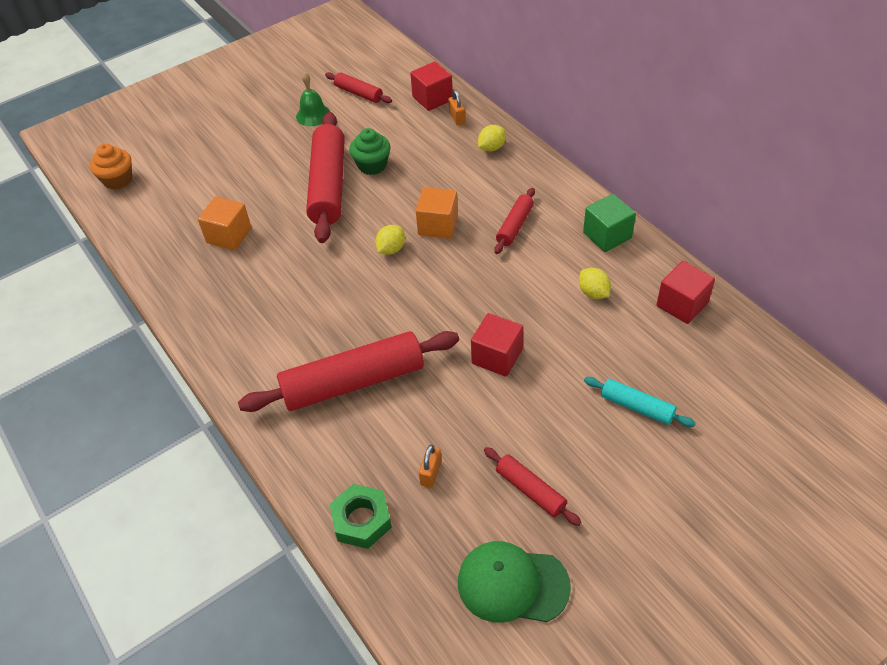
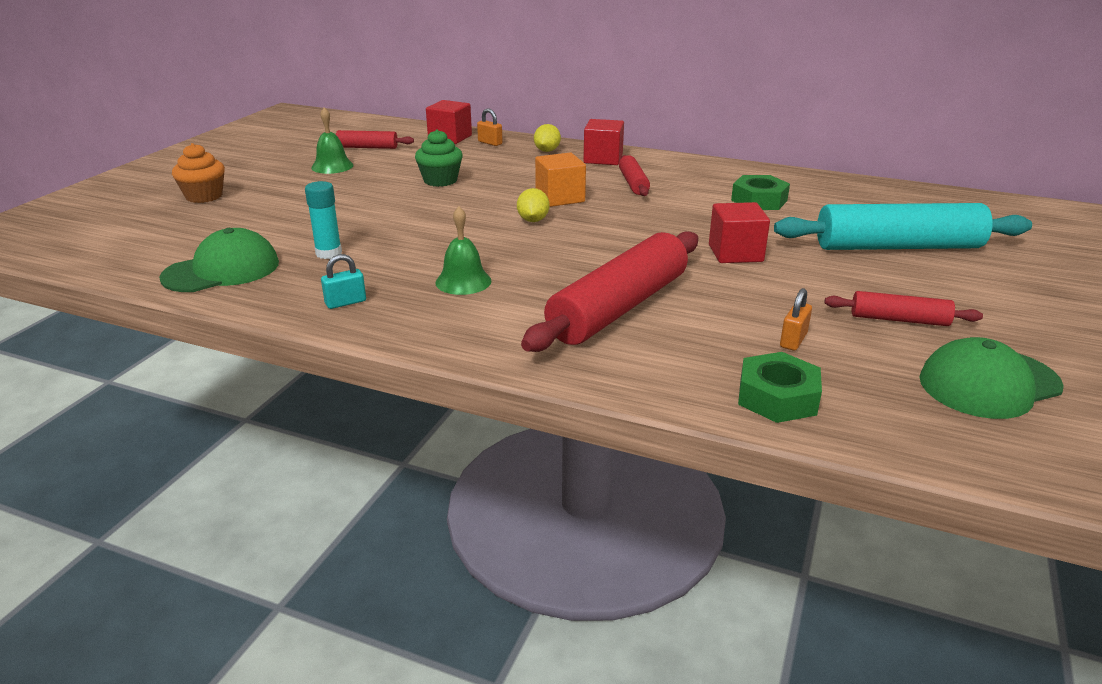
camera: 35 degrees left, 20 degrees down
orange cupcake [90,143,132,190] -> orange cupcake moved to [172,143,225,203]
orange cube [198,196,252,250] -> turquoise glue stick [305,181,342,259]
red rolling pin [306,112,345,243] -> none
orange padlock [419,444,442,488] -> orange padlock turned 45 degrees clockwise [780,288,812,351]
yellow lemon [579,268,611,299] -> green nut [731,175,790,210]
green cube [583,194,636,252] -> none
turquoise rolling pin [584,377,695,427] -> turquoise rolling pin [774,203,1032,250], size x2.02
red cube [656,261,715,324] -> red cube moved to [583,119,624,165]
none -> green cap [159,228,279,292]
none -> turquoise padlock [321,254,366,309]
none -> green bell [435,207,491,295]

